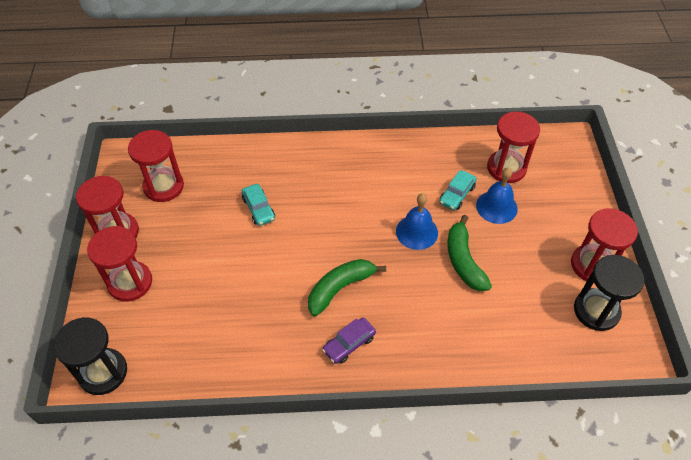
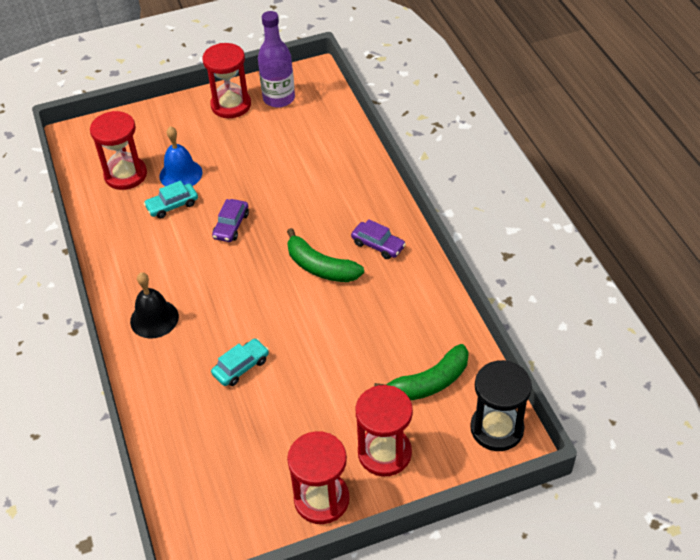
camera: 105 degrees left, 5 degrees down
red hourglass [128,130,184,202] -> none
blue bell [396,193,438,250] -> purple car [212,199,249,242]
turquoise car [439,170,477,210] -> turquoise car turned 135 degrees clockwise [144,181,198,218]
green banana [448,215,492,291] -> green banana moved to [374,344,469,400]
black hourglass [574,255,644,331] -> purple bottle [258,11,295,108]
none -> black bell [130,272,179,339]

